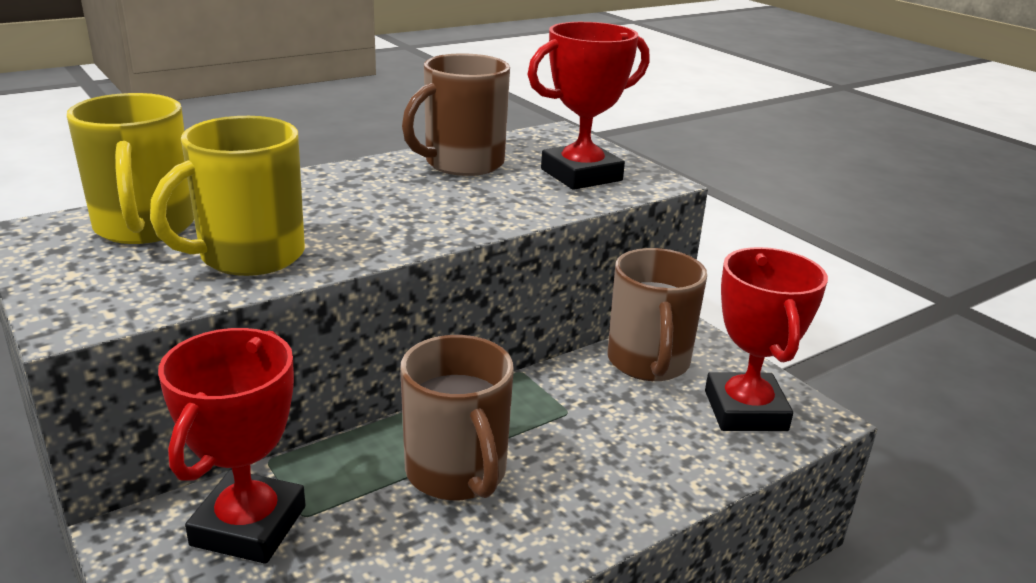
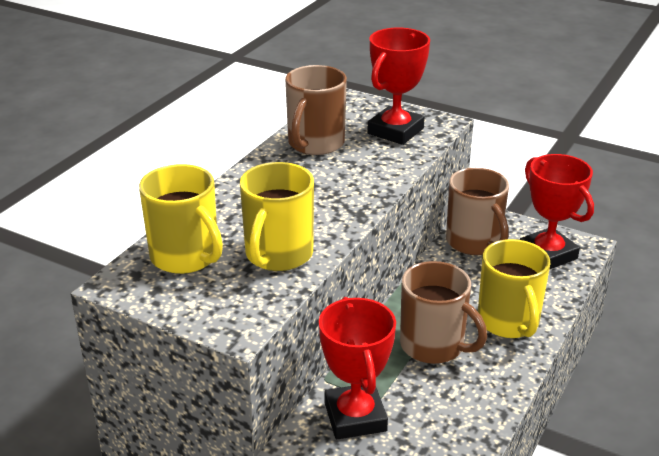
camera: 25 degrees left, 5 degrees up
none -> yellow mug [478,239,550,338]

